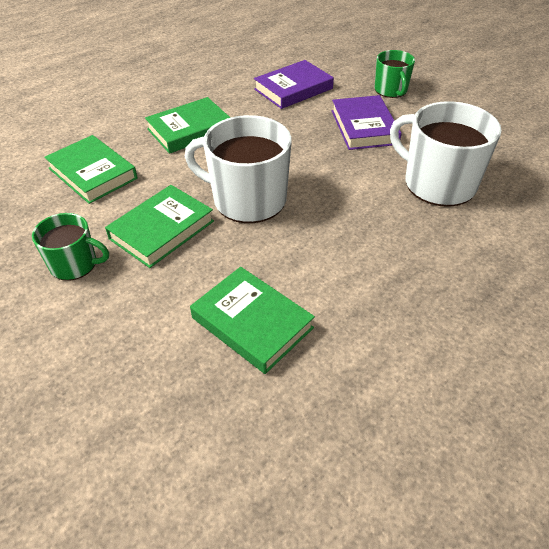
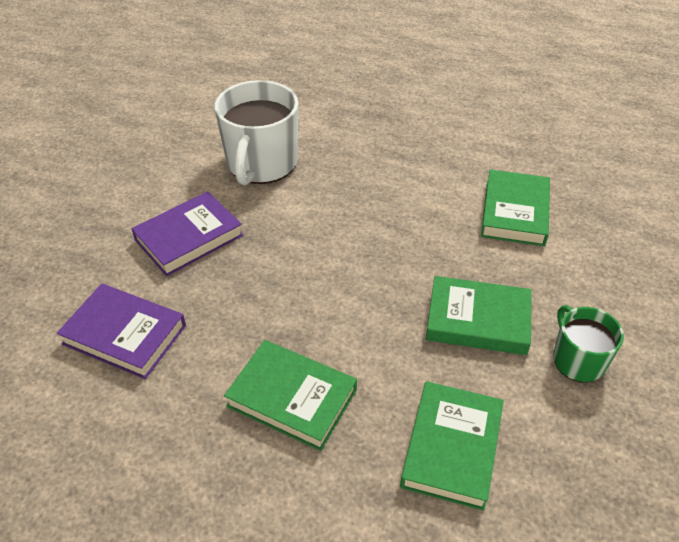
camera: 120 degrees left, 0 degrees up
white mug [185,115,292,223] -> none
green mug [375,50,415,98] -> none

